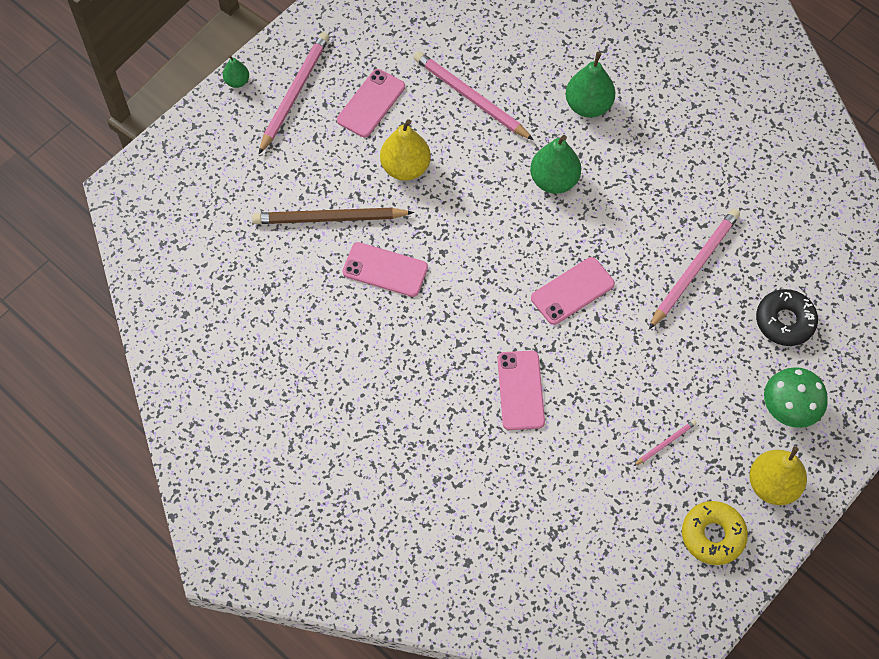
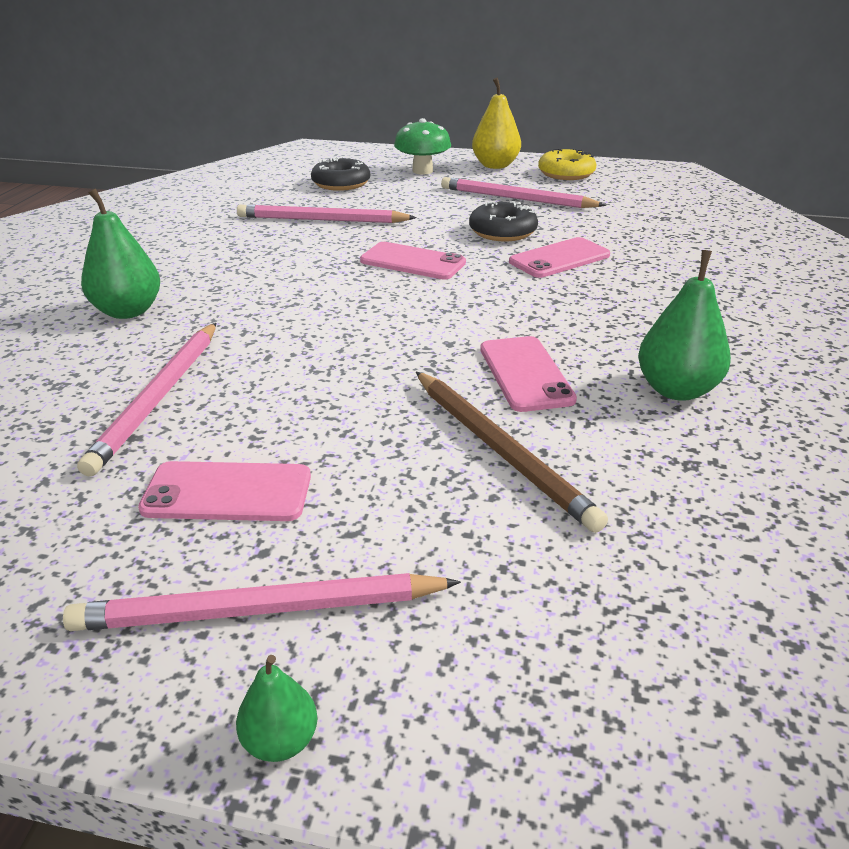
camera: 120 degrees left, 30 degrees down
yellow pear [380,119,431,181] -> none
green pear [530,135,581,194] -> green pear moved to [638,250,731,401]
pink pencil [634,420,697,466] -> pink pencil [441,177,606,208], size x2.16
none -> black donut [469,201,538,241]

